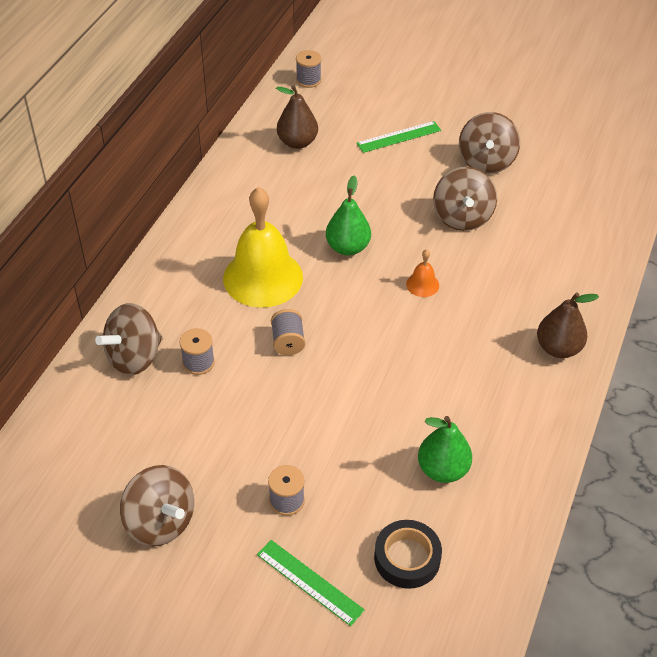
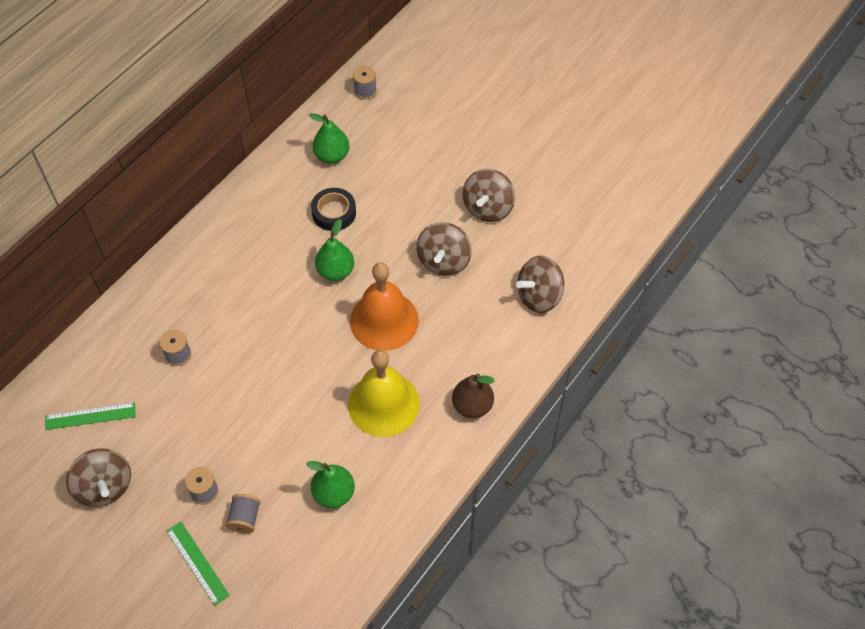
camera: 15 degrees right, 10 degrees up
brown spinning top [95,303,163,375] -> brown spinning top moved to [516,256,564,313]
yellow bell [223,187,303,308] -> yellow bell moved to [348,350,420,437]
grey spool [271,309,305,355] -> grey spool moved to [226,494,260,534]
brown pear [276,86,318,149] -> green pear [309,113,350,164]
green ruler [357,121,441,153] -> green ruler moved to [45,402,136,430]
black tape [374,520,442,589] -> black tape moved to [311,188,356,231]
orange bell [406,249,439,297] -> orange bell [350,262,419,351], size x2.41

